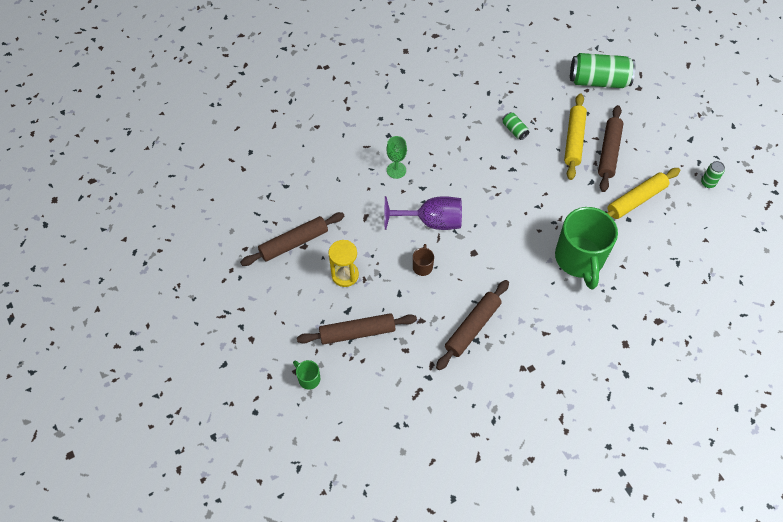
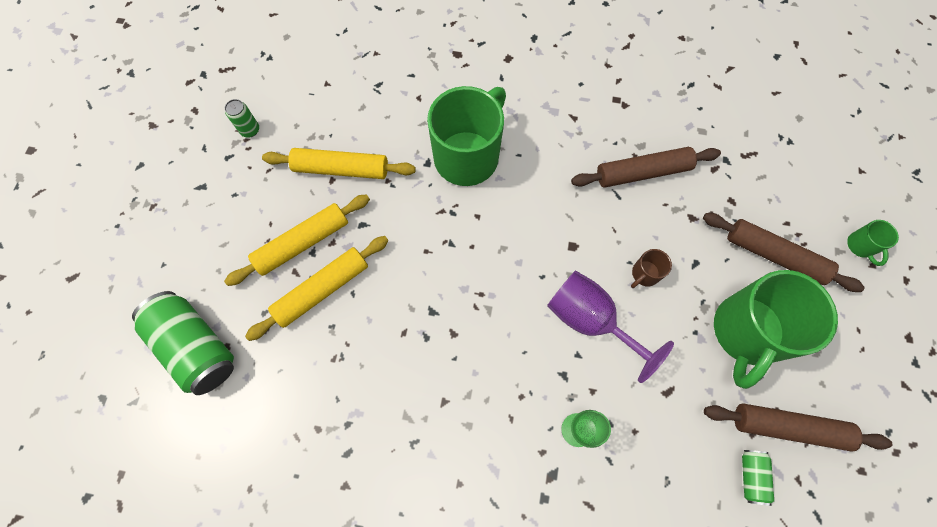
camera: 140 degrees left, 10 degrees up
yellow hourglass [328,240,359,287] -> green mug [714,270,838,389]
green can [502,112,529,140] -> green can moved to [742,450,774,506]
brown rolling pin [598,105,624,192] -> yellow rolling pin [224,194,370,286]

